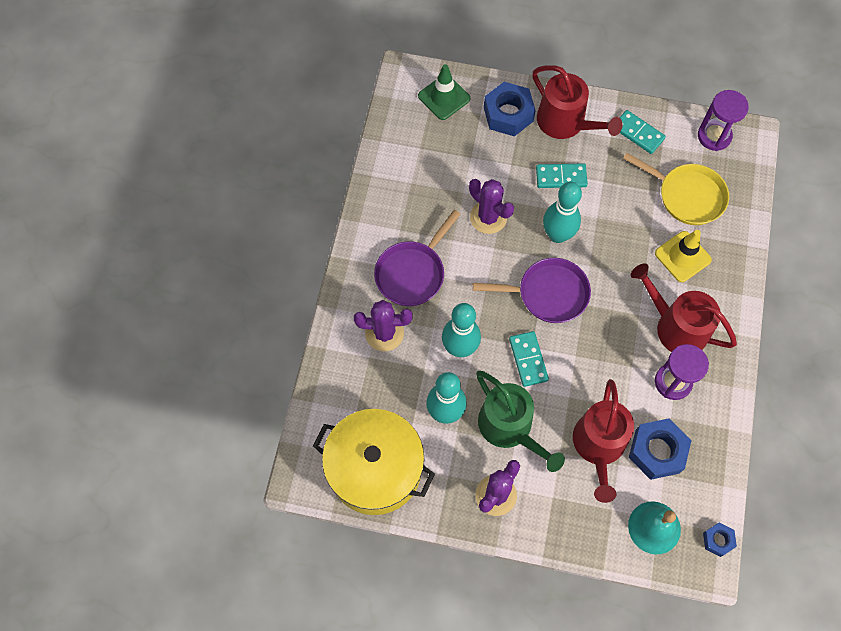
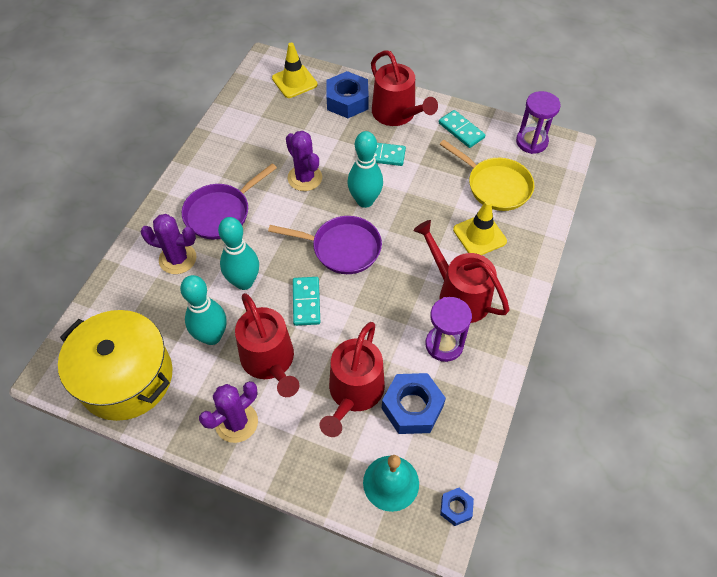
camera: 10 degrees right, 10 degrees down
green traffic cone [418,64,470,120] -> yellow traffic cone [272,43,318,98]
green watering can [476,371,565,472] -> red watering can [235,293,299,397]

